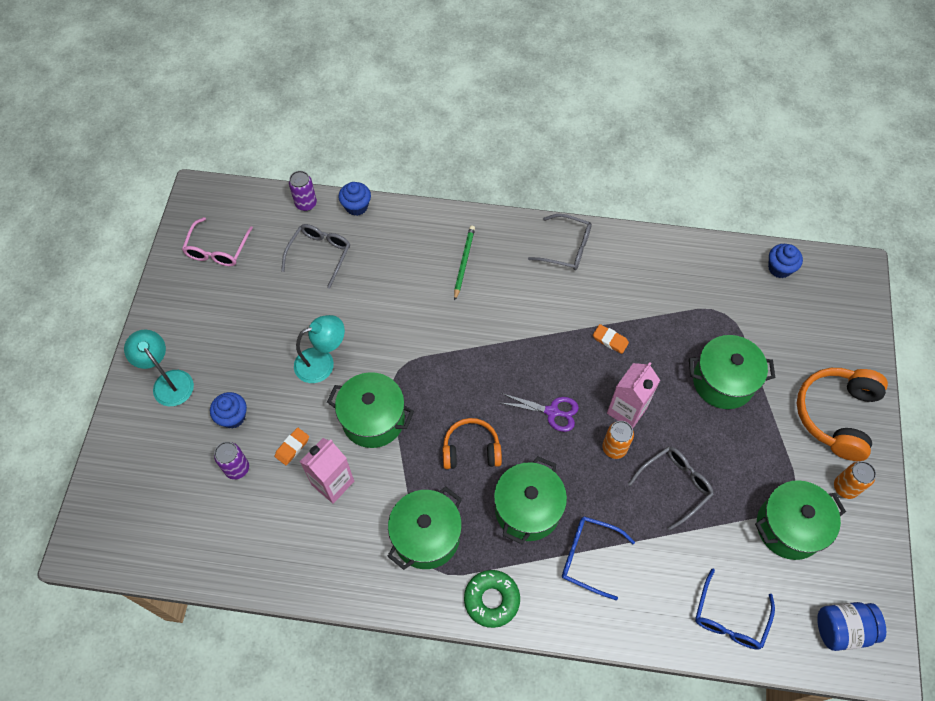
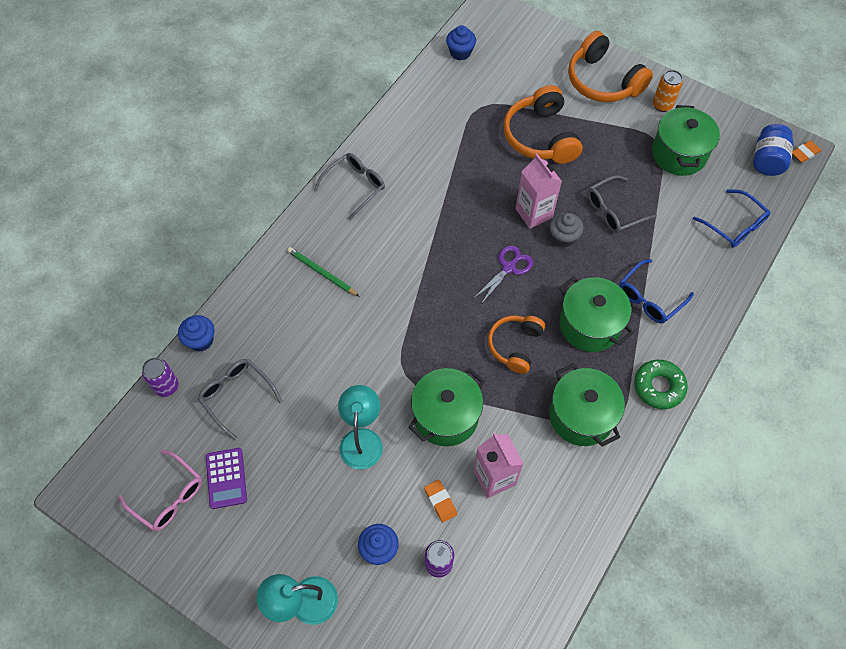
camera: 65 degrees left, 0 degrees up
orange eraser [593,324,629,354] -> orange eraser moved to [792,140,821,163]
orange can [602,421,634,459] -> grey cupcake [549,212,583,247]
grey glasses [628,446,714,531] -> grey glasses turned 105 degrees counterclockwise [587,175,657,233]
green pot [689,335,775,409] -> orange headphones [503,85,582,164]
none -> purple calculator [206,448,247,509]

